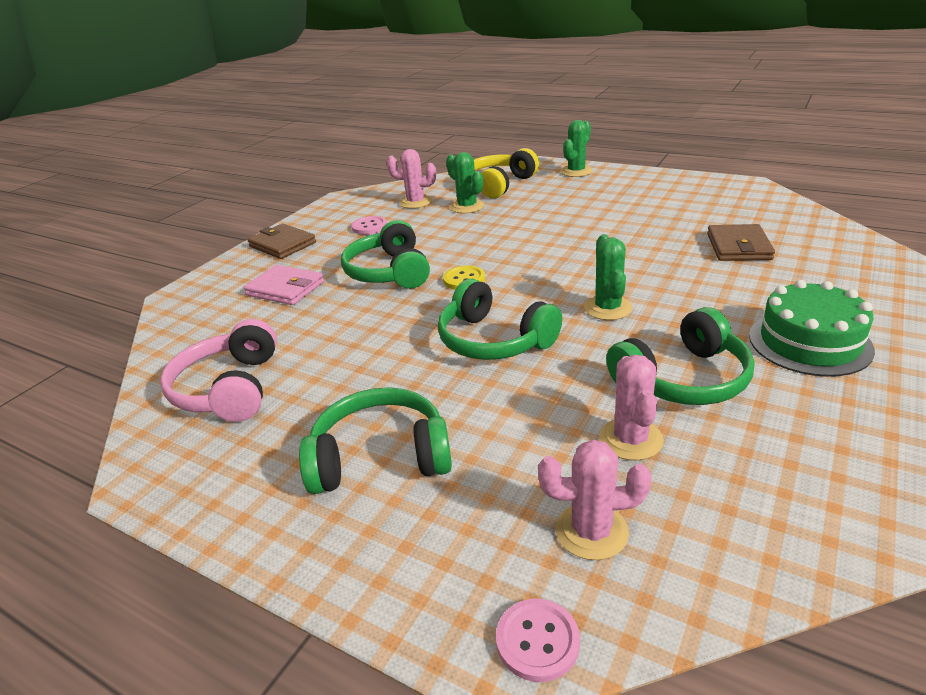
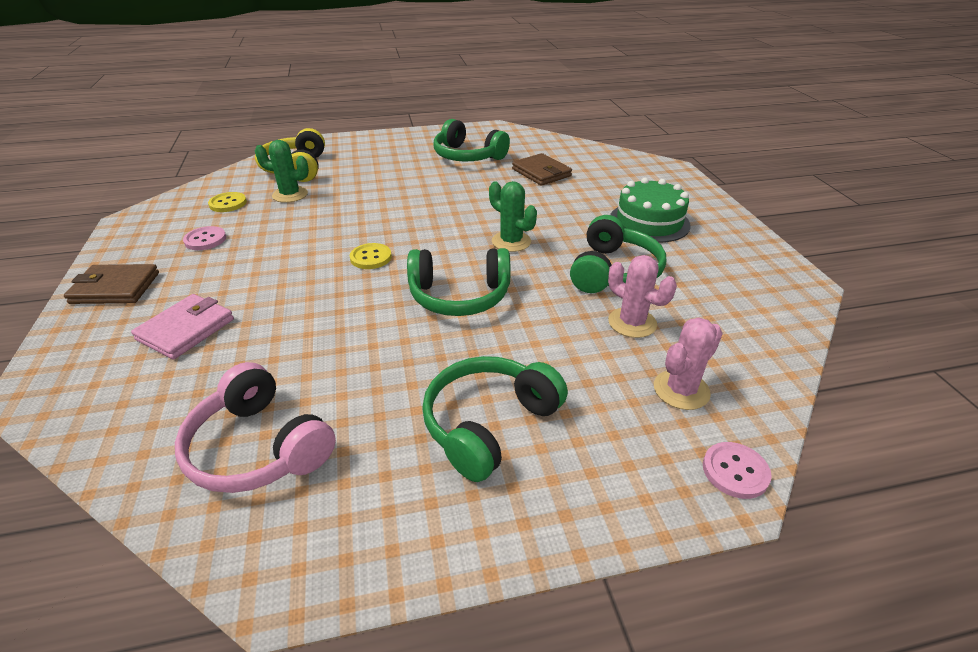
camera: 45 degrees left, 5 degrees up
pink wallet [243,265,324,305] -> pink wallet turned 45 degrees counterclockwise [131,294,234,359]
green headphones [341,220,430,289] -> green headphones moved to [433,119,510,161]
pink cactus [386,149,436,209] -> yellow button [208,192,247,212]
green cactus [561,120,593,177] -> none

